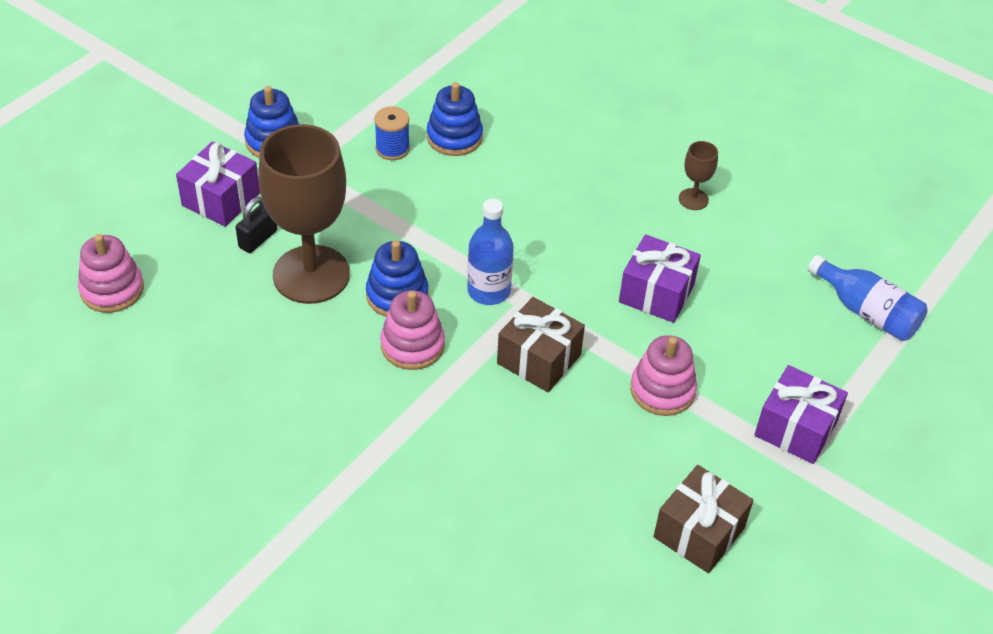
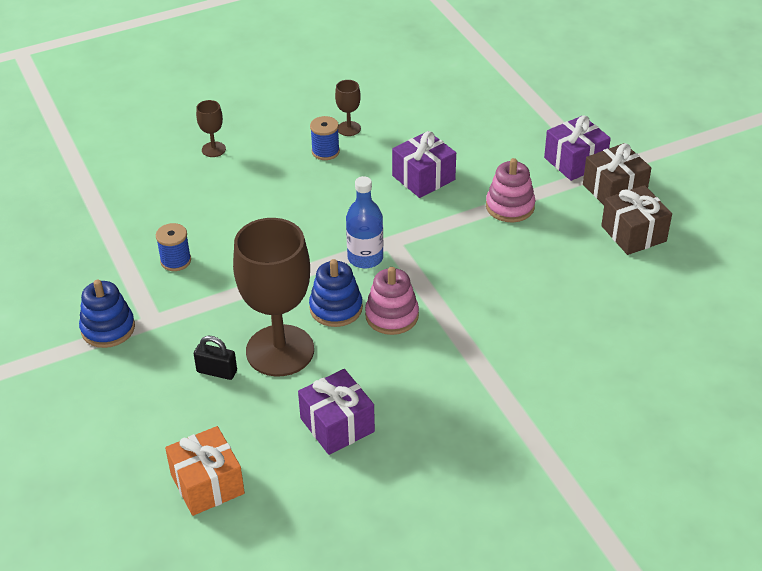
camera: 60 degrees left, 5 degrees down
pink stacking toy [78,234,144,313] -> orange gift [165,426,245,516]
purple gift [176,141,260,227] -> purple gift moved to [298,369,375,455]
black padlock [236,197,277,253] -> black padlock turned 45 degrees counterclockwise [194,336,237,380]
blue stacking toy [427,82,483,156] -> none
brown gift [497,297,585,392] -> brown gift moved to [583,143,651,205]
blue bottle [808,255,928,341] -> none
none -> brown goblet [196,100,226,157]
none -> blue spool [310,116,340,160]

